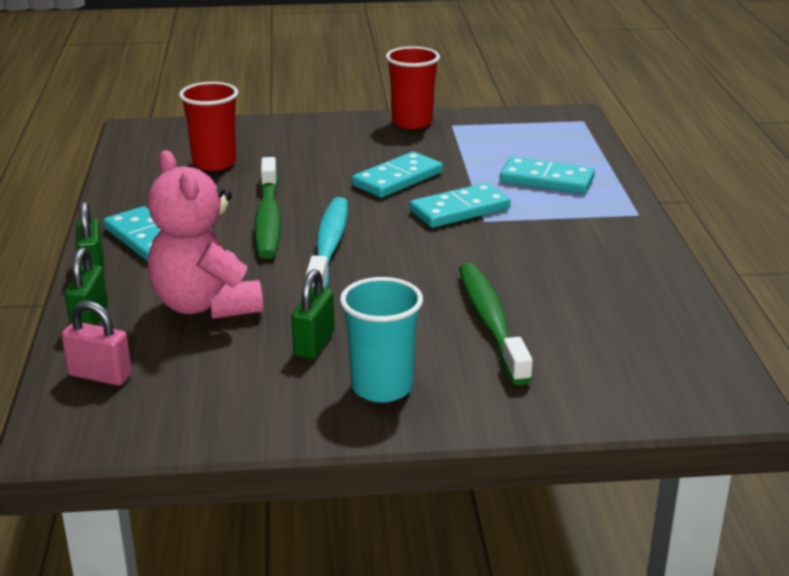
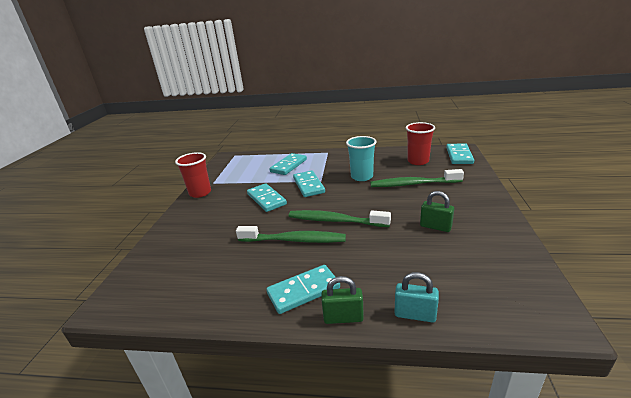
camera: 75 degrees left, 0 degrees up
pink padlock [62,301,132,386] -> none
green padlock [65,247,108,325] -> turquoise padlock [394,272,439,323]
pink teddy bear [148,150,263,319] -> none
red cup [179,82,238,171] -> red cup moved to [406,122,435,165]
turquoise toothbrush [306,197,348,288] -> green toothbrush [289,210,391,227]
turquoise cup [340,277,423,403] -> turquoise cup moved to [346,136,377,181]
none -> turquoise domino [446,143,474,164]

